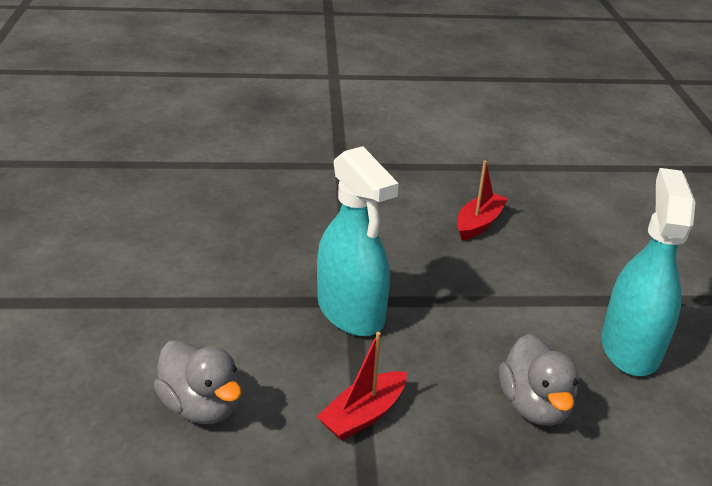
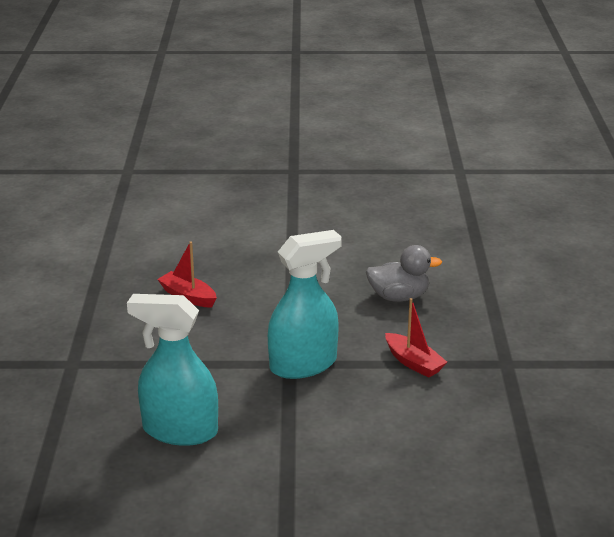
camera: 85 degrees left, 5 degrees down
grey duck [154,340,241,424] -> none
turquoise spray bottle [601,168,696,376] -> turquoise spray bottle moved to [127,294,218,446]

